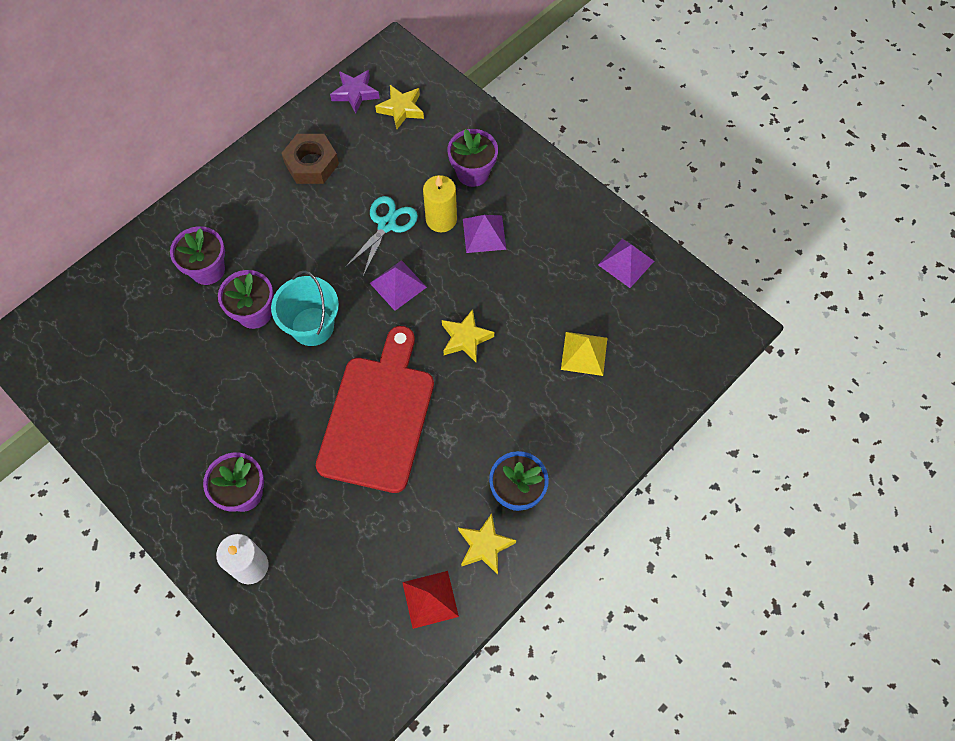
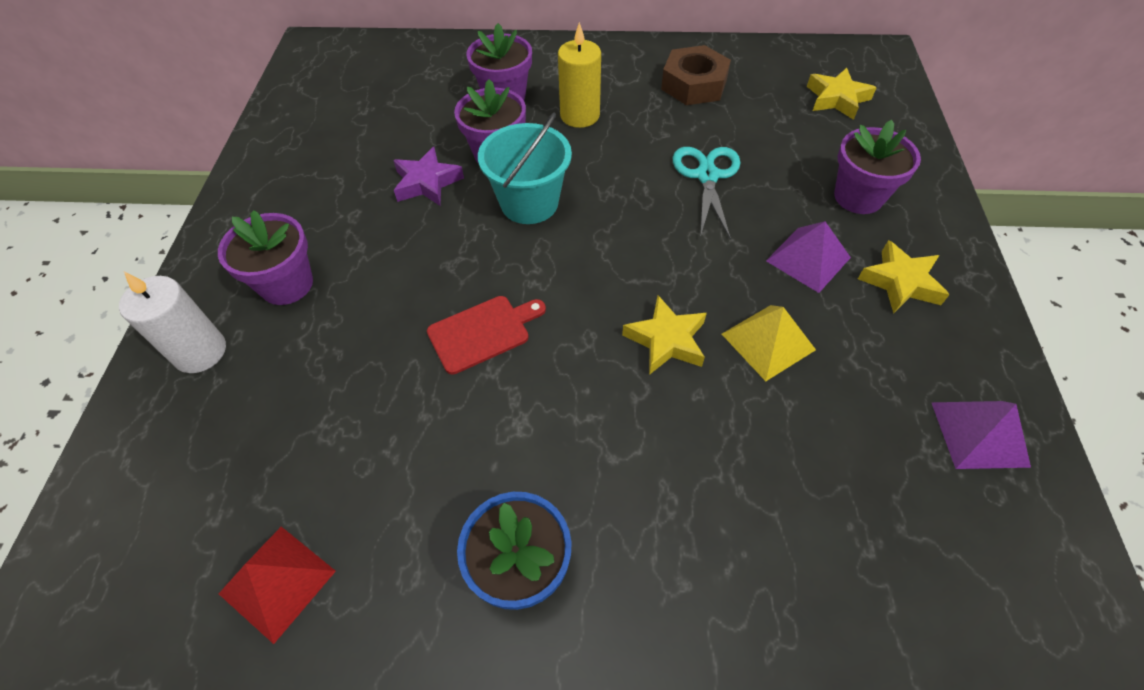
camera: 50 degrees right, 10 degrees down
red cutting board [316,326,434,493] -> red cutting board [427,296,546,375], size x0.46
purple star [330,70,380,113] -> purple star moved to [393,147,464,206]
turquoise scissors [345,196,418,276] -> turquoise scissors turned 75 degrees counterclockwise [673,147,740,240]
purple pyramid [370,260,427,311] -> none
yellow candle [423,175,457,232] -> yellow candle moved to [558,22,601,128]
yellow star [458,513,516,575] -> yellow star moved to [858,240,950,314]
yellow pyramid [561,332,607,376] -> yellow pyramid moved to [722,305,816,381]

